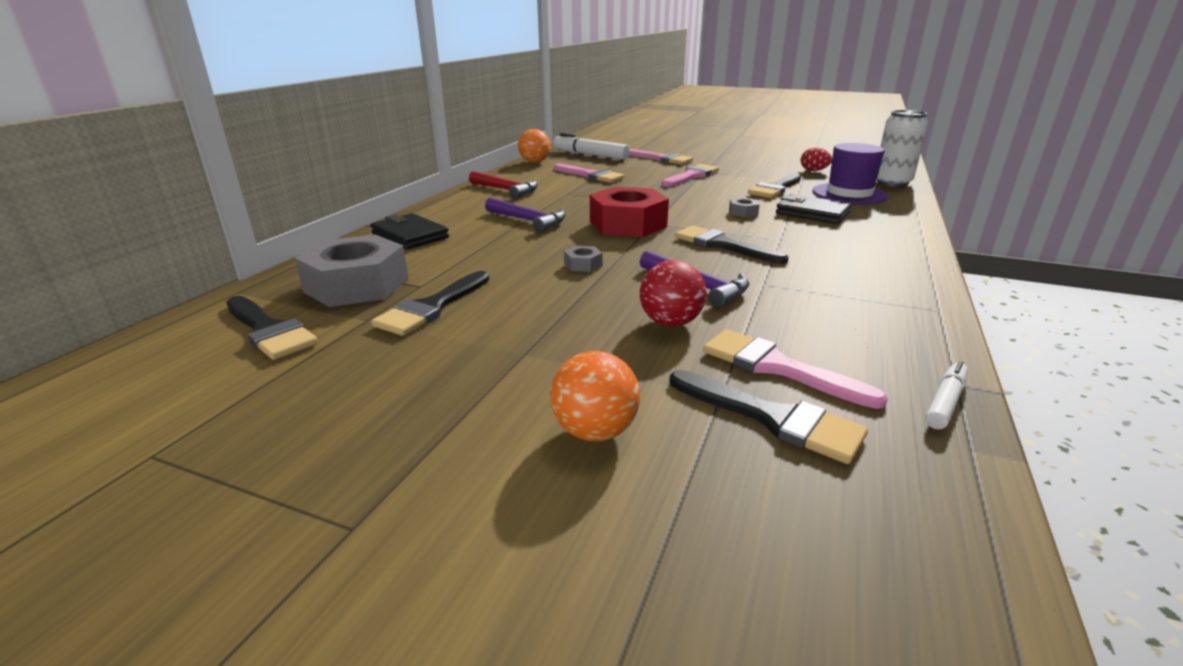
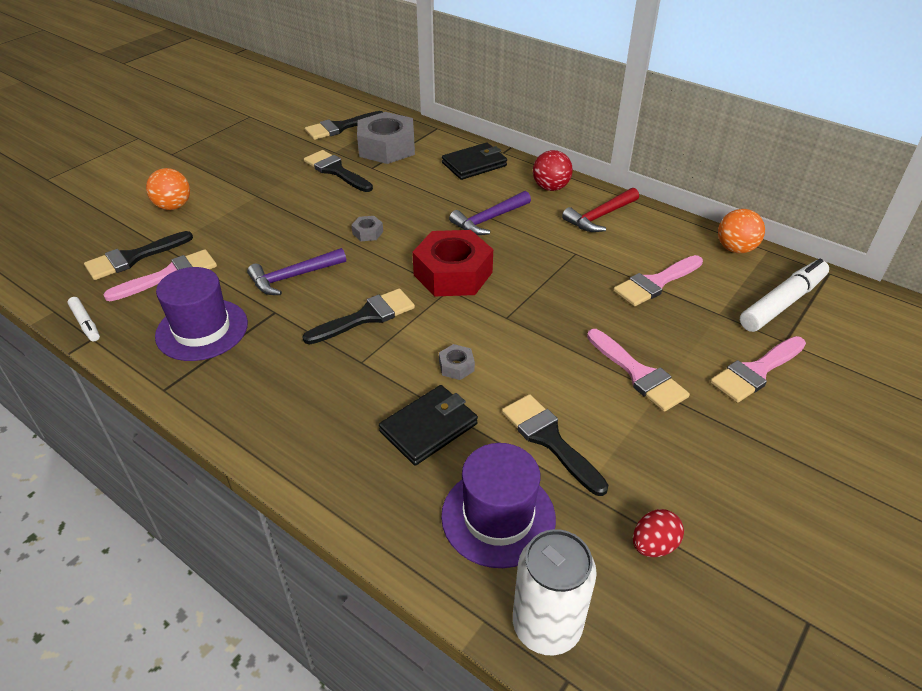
camera: 105 degrees right, 15 degrees up
red ball [640,260,707,327] -> red ball moved to [533,150,573,191]
none -> purple hat [155,267,248,361]

